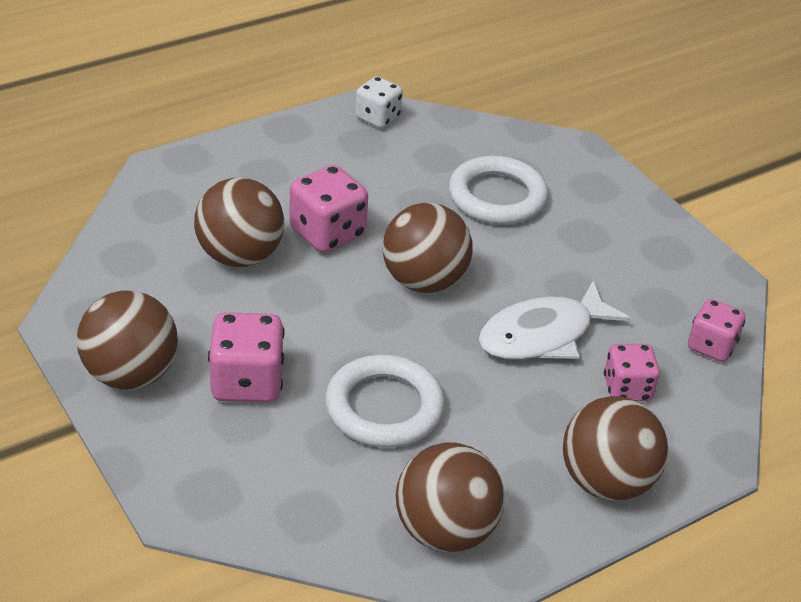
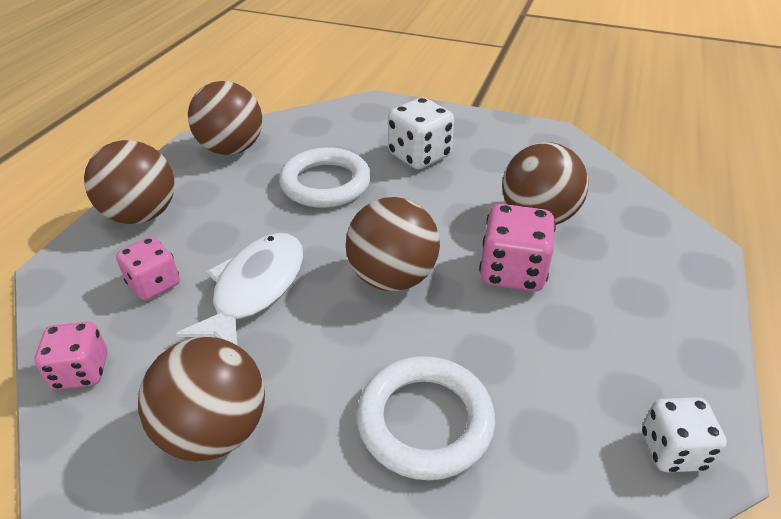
camera: 145 degrees right, 0 degrees up
brown ball [77,290,178,389] -> brown ball moved to [138,337,265,462]
pink dice [208,312,285,403] -> white dice [388,98,454,169]

